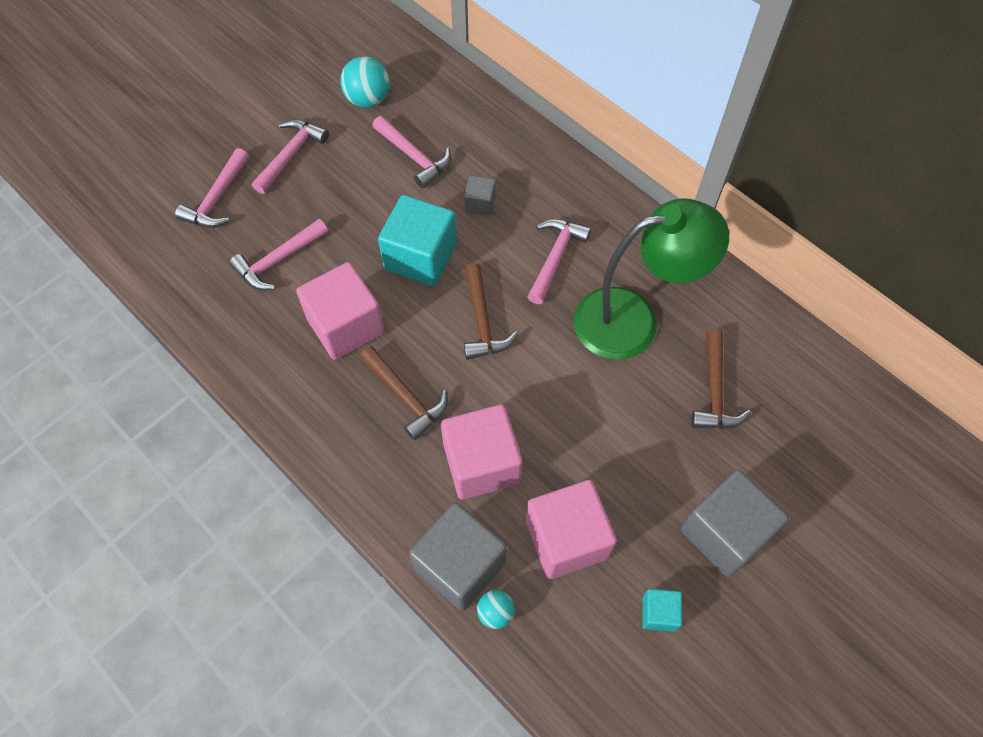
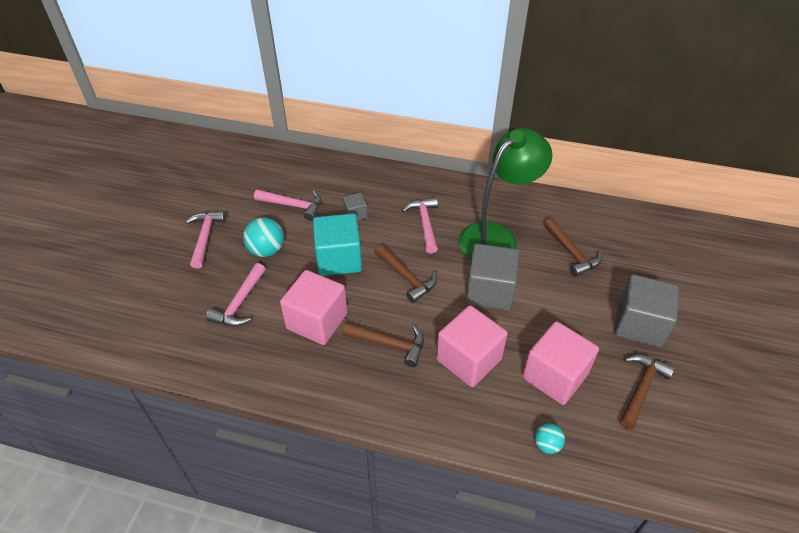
camera: 30 degrees left, 15 degrees down
pink hammer [175,148,249,228] -> none
turquoise ball [340,56,390,108] -> turquoise ball moved to [243,218,284,257]
grey cube [409,503,507,611] -> grey cube moved to [466,244,520,310]
turquoise cube [643,589,682,632] -> brown hammer [619,355,675,430]

